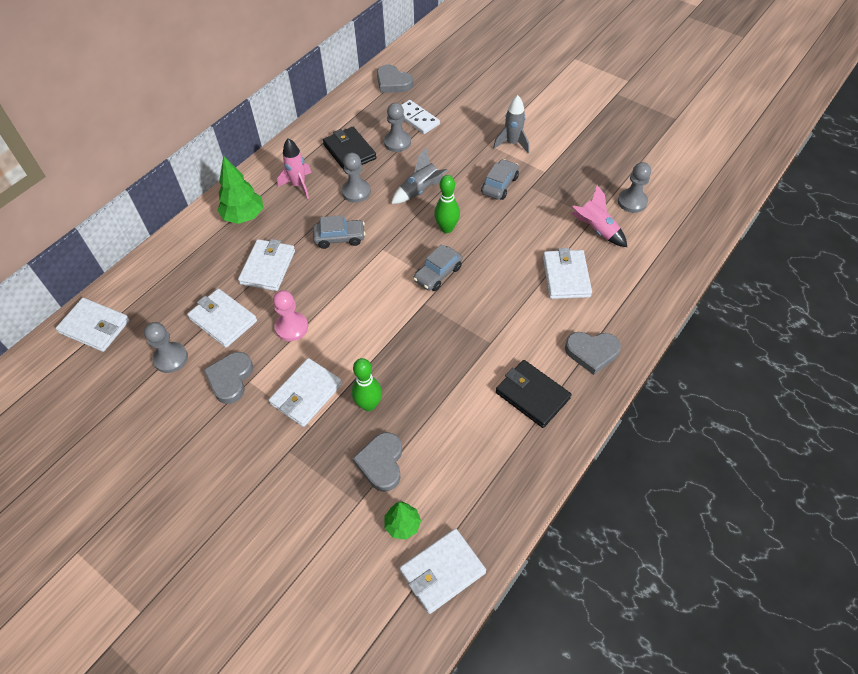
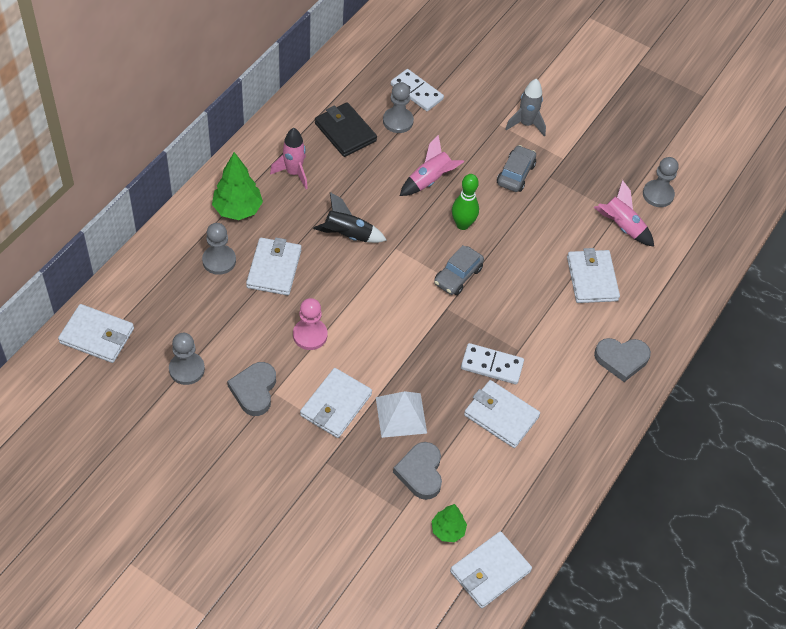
camera: 10 degrees left, 0 degrees up
white wallet [187,289,257,348] -> white wallet moved to [464,380,540,448]
grey car [313,215,366,249] -> black rocket [313,192,387,243]
grey pawn [342,153,371,203] -> grey pawn moved to [202,223,236,275]
green bowling pin [352,358,382,411] -> white pyramid [376,391,427,438]
grey heart [377,65,413,93] -> none
grey rocket [391,148,448,204] -> pink rocket [400,134,464,196]
black wallet [496,360,571,428] -> none
none -> white domino [461,343,524,384]

